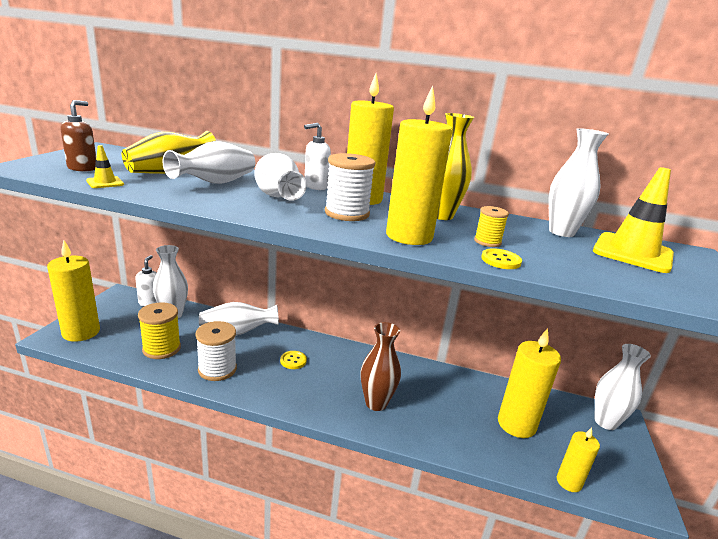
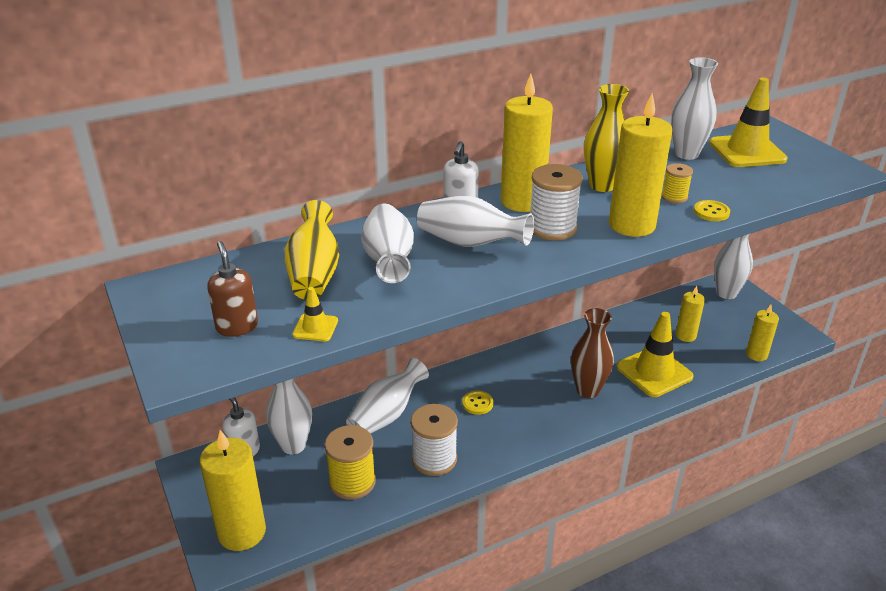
camera: 40 degrees left, 10 degrees up
yellow candle [498,328,561,438] -> yellow candle [676,286,705,342], size x0.56
none -> yellow traffic cone [617,312,694,397]

